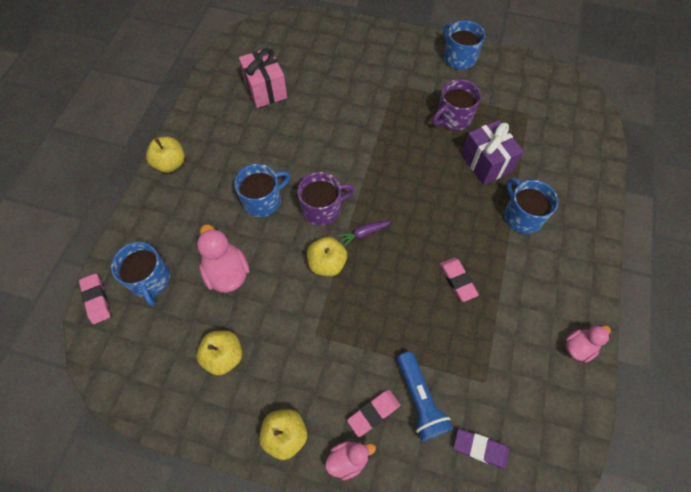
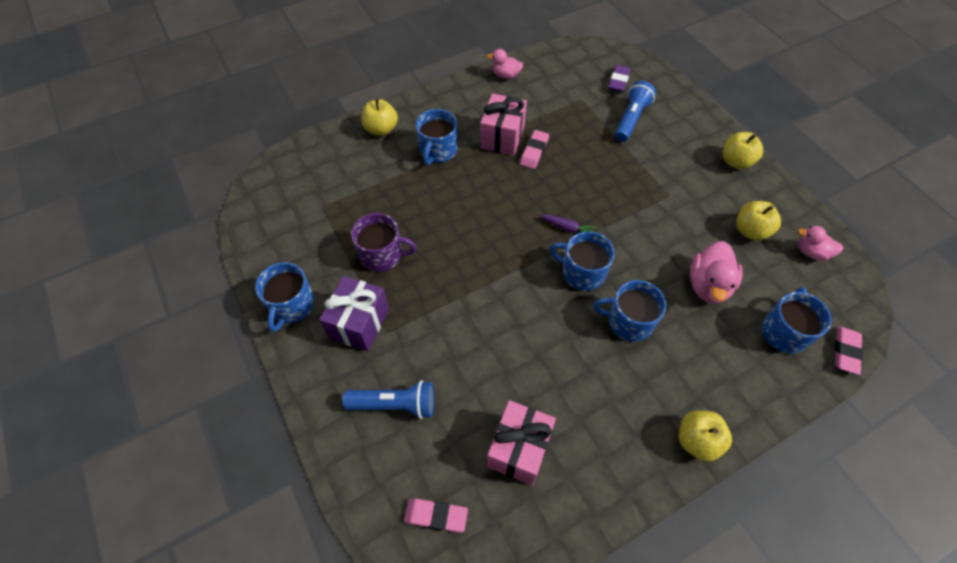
camera: 135 degrees left, 5 degrees down
purple mug [298,172,355,226] -> blue mug [549,231,614,291]
yellow apple [307,237,347,276] -> yellow apple moved to [361,99,398,136]
pink duck [325,441,376,480] -> pink duck moved to [798,226,843,261]
pink eraser [347,389,400,437] -> pink eraser moved to [404,498,468,533]
purple eraser [453,429,510,469] -> purple eraser turned 45 degrees clockwise [608,65,631,92]
purple gift [461,120,524,185] -> purple gift moved to [320,276,389,351]
none -> blue flashlight [342,380,434,419]
none -> pink gift [480,93,527,156]

